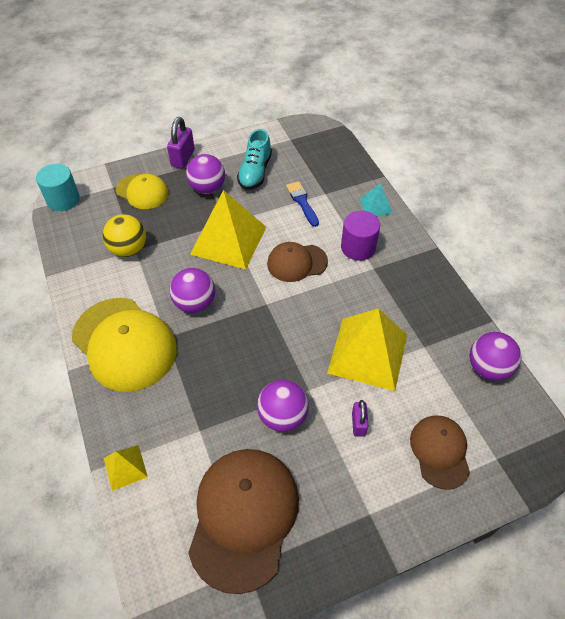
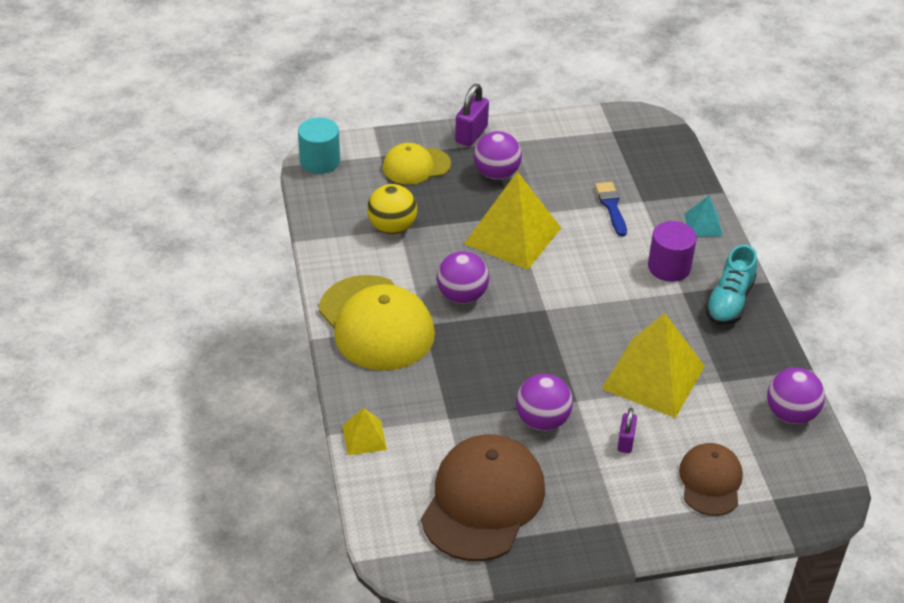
camera: 10 degrees right, 10 degrees down
yellow cap [116,174,169,209] -> yellow cap turned 120 degrees clockwise [383,143,451,185]
turquoise shoe [237,129,272,190] -> turquoise shoe moved to [705,244,757,325]
brown cap [267,242,328,282] -> none

